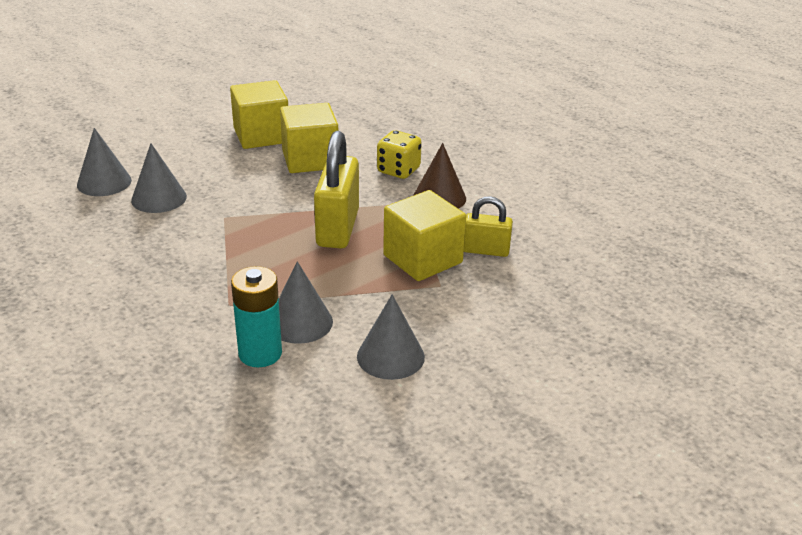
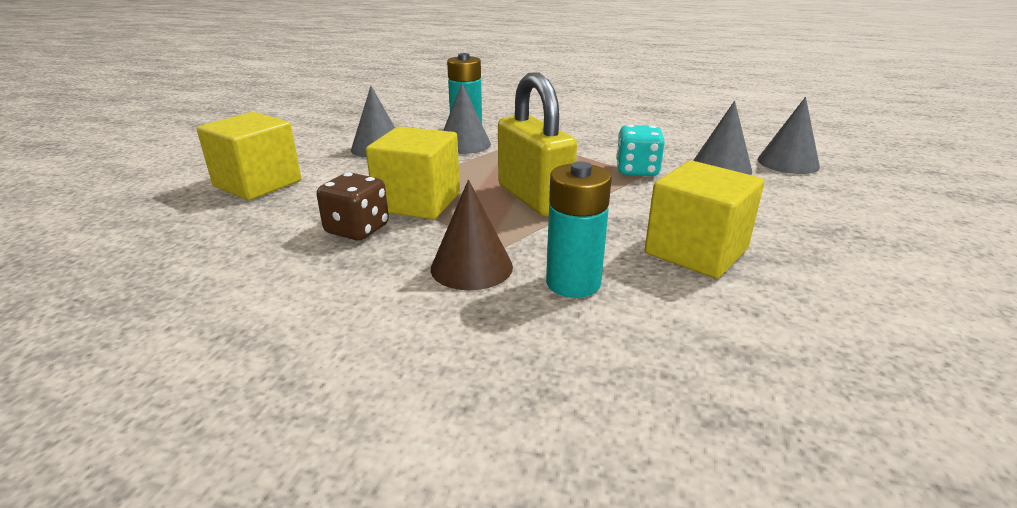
camera: 145 degrees right, 5 degrees down
yellow cube [230,80,288,149] -> yellow cube moved to [197,112,301,200]
yellow dice [377,130,422,179] -> turquoise battery [546,161,612,298]
yellow padlock [464,196,513,257] -> brown dice [317,172,389,240]
none -> turquoise dice [616,124,665,176]

